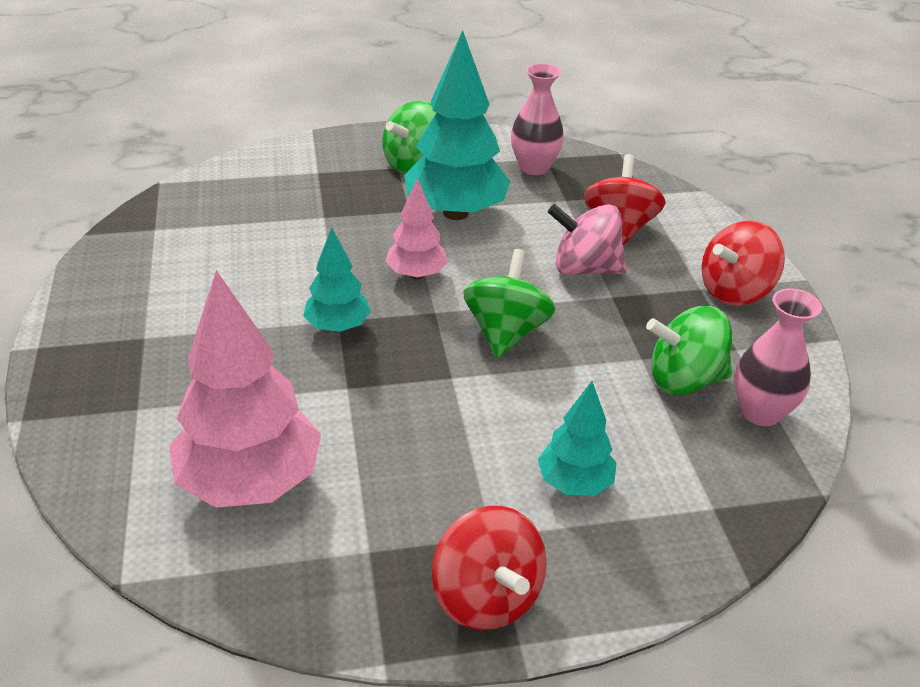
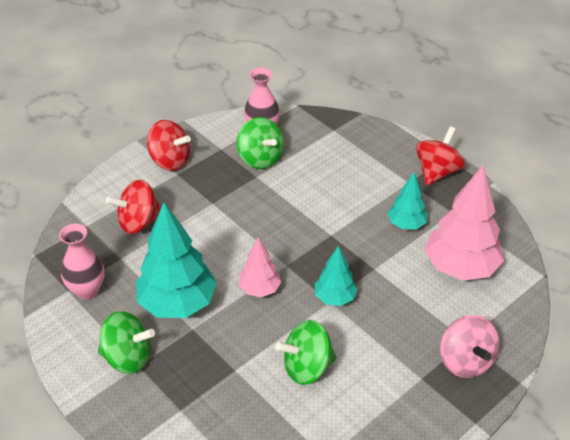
camera: 120 degrees left, 5 degrees up
green spinning top [463,249,555,358] -> green spinning top moved to [275,320,337,385]
turquoise tree [538,381,617,496] -> turquoise tree moved to [388,172,428,229]
pink spinning top [548,204,627,275] -> pink spinning top moved to [440,315,500,378]

